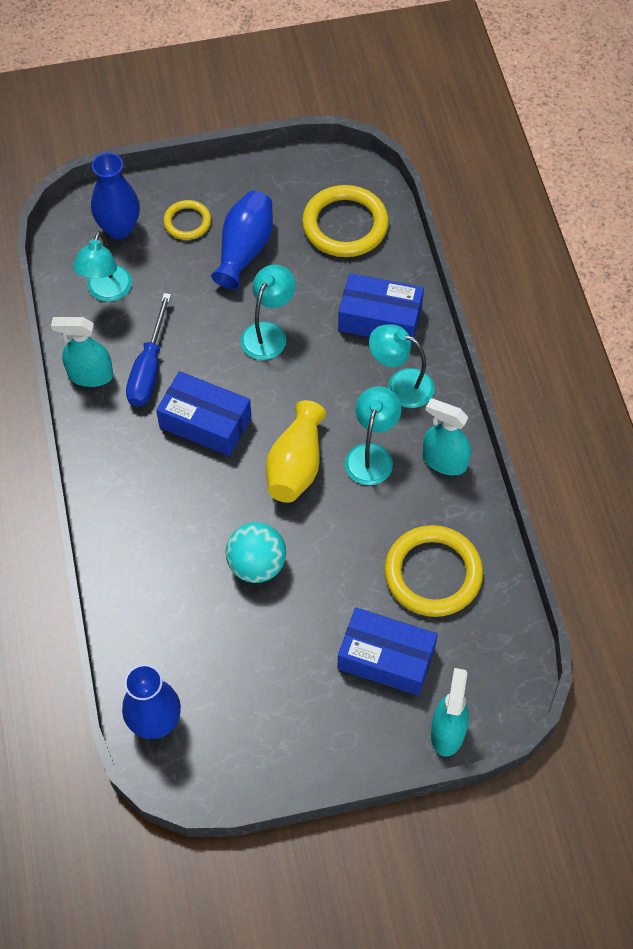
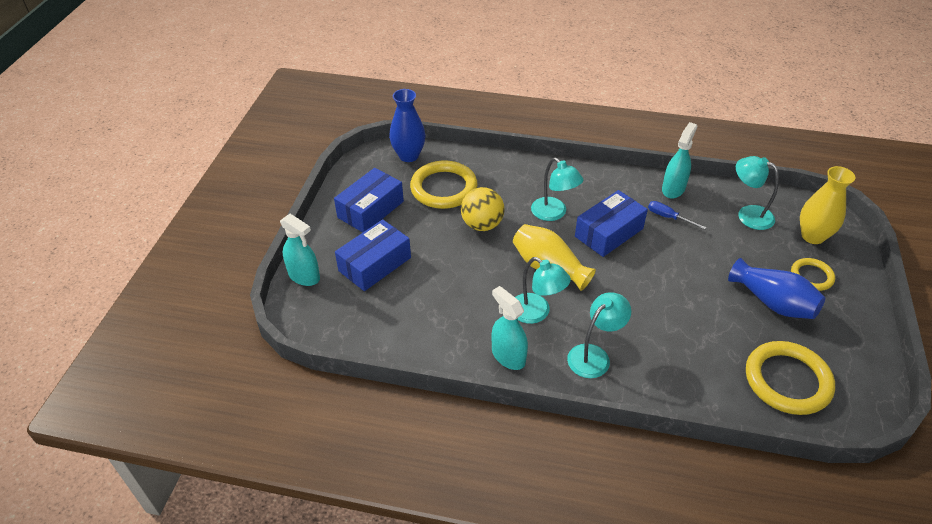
camera: 115 degrees right, 15 degrees down
blue vase [91,153,140,239] -> yellow vase [800,166,855,244]
blue screwdriver [126,293,171,406] -> blue screwdriver [648,201,707,230], size x0.60
turquoise ball [226,522,286,583] -> yellow ball [461,187,504,231]
turquoise lamp [241,265,296,360] -> turquoise lamp moved to [531,158,583,221]
blue box [338,273,424,345] -> blue box moved to [334,168,404,232]
yellow ring [384,525,483,617] -> yellow ring moved to [410,160,478,209]
turquoise spray bottle [423,398,471,475] -> turquoise spray bottle turned 90 degrees counterclockwise [492,286,528,370]

